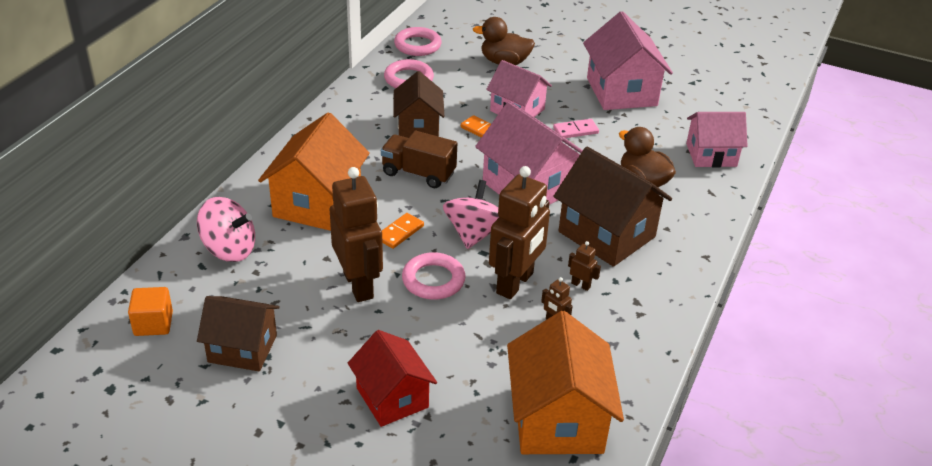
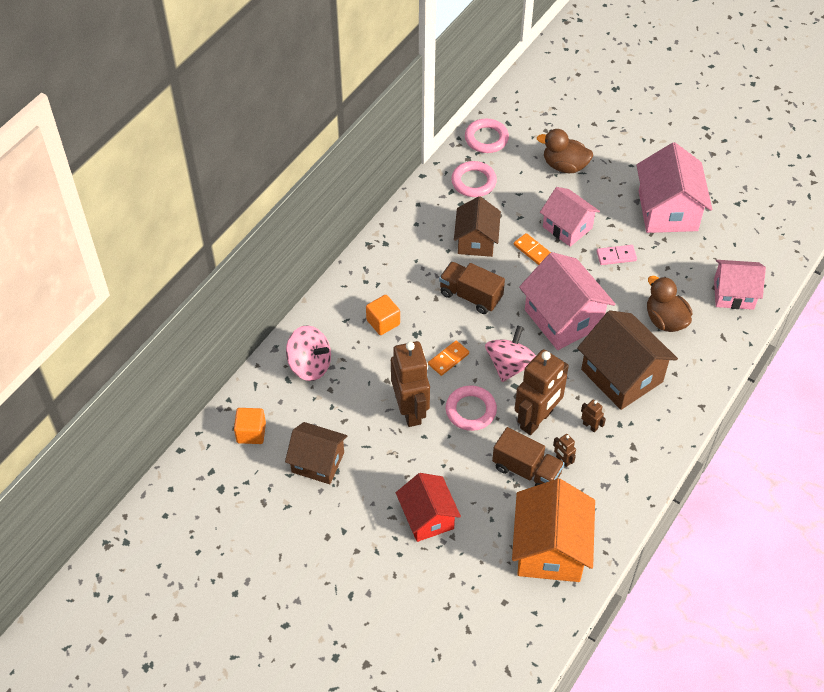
camera: 10 degrees right, 15 degrees up
orange house [258,112,370,231] -> orange cube [366,295,400,335]
none -> brown truck [492,427,565,486]

